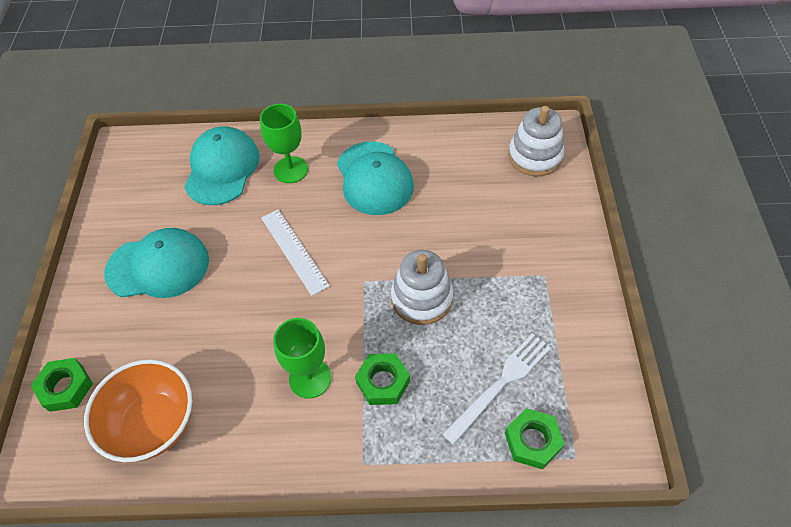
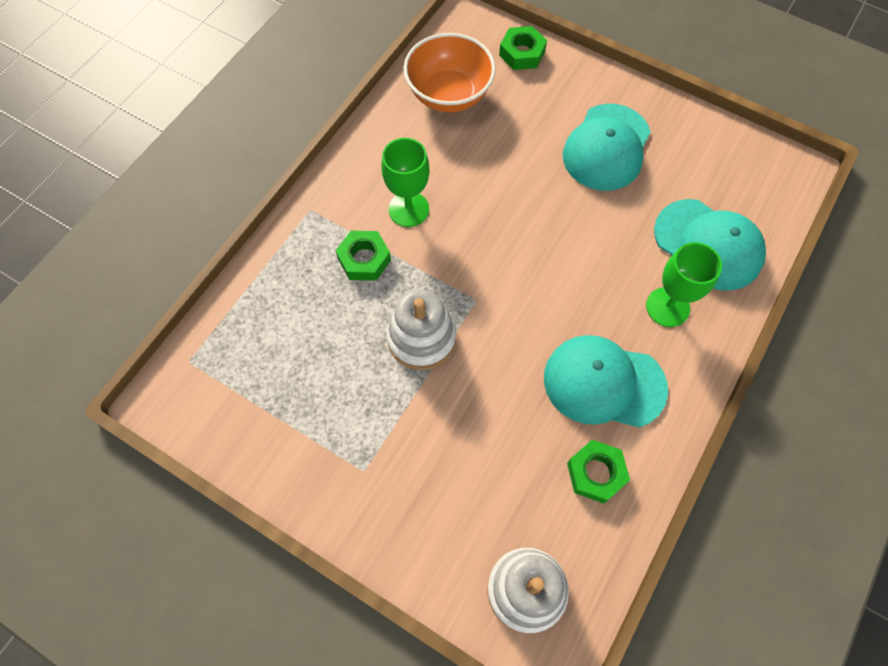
camera: 120 degrees right, 10 degrees up
white ruler [261,210,330,296] -> none
white fork [442,333,551,445] -> none
green nut [505,408,565,469] -> green nut moved to [567,440,630,504]

